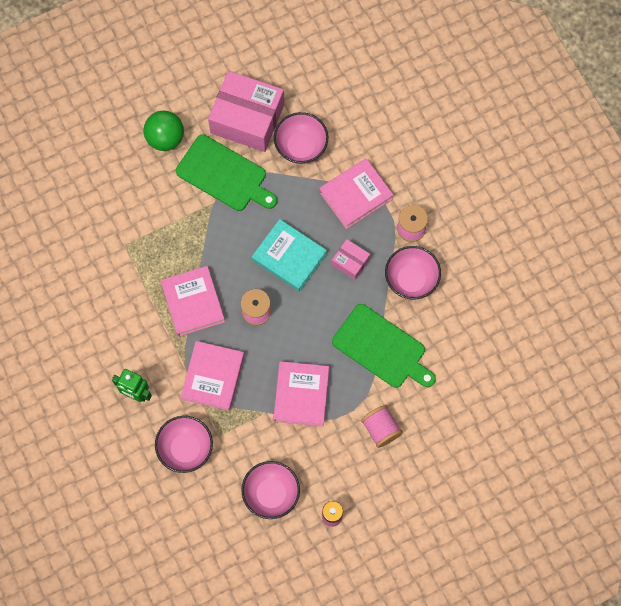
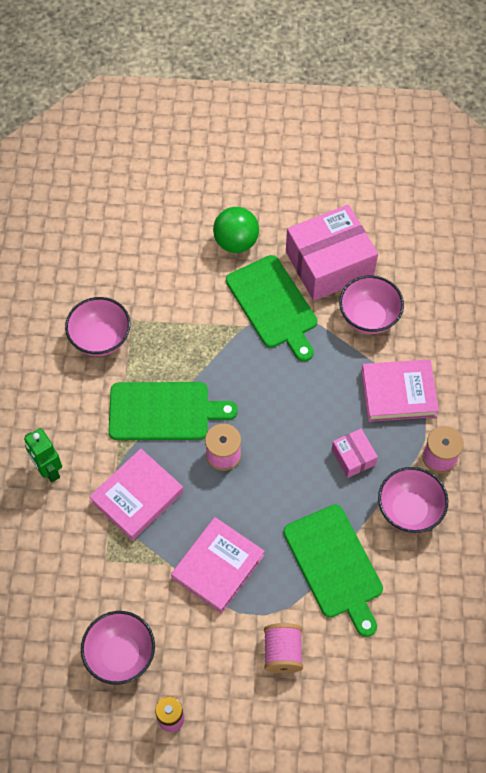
camera: 30 degrees right, 10 degrees down
pink bowl [155,416,213,473] -> pink bowl moved to [65,297,131,356]
pink book [161,266,225,337] -> green cutting board [109,382,238,440]
pink box [208,71,284,152] -> pink box turned 75 degrees counterclockwise [286,205,378,301]
turquoise book [252,219,327,291] -> none

